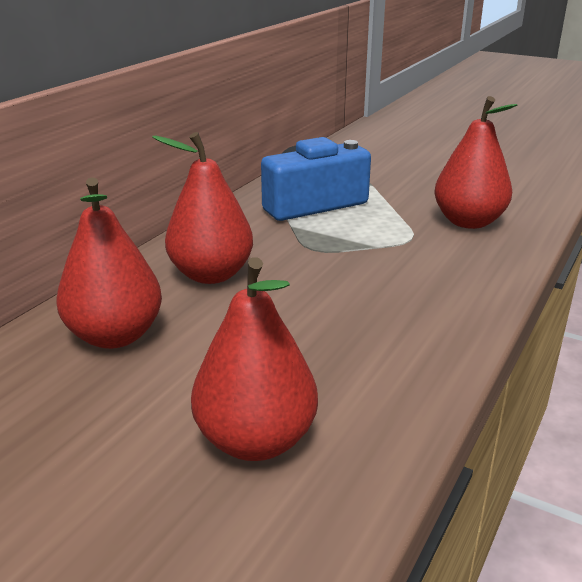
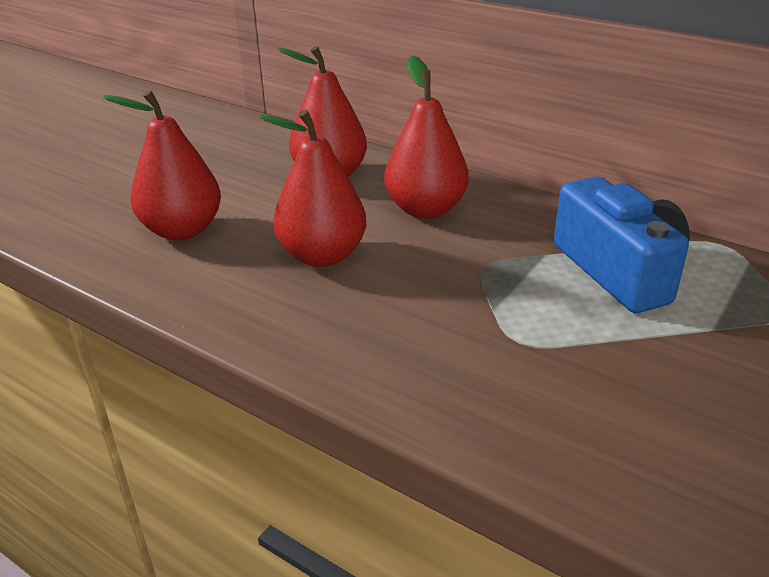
camera: 95 degrees right, 5 degrees up
red pear [435,96,517,229] -> red pear moved to [259,109,366,267]

